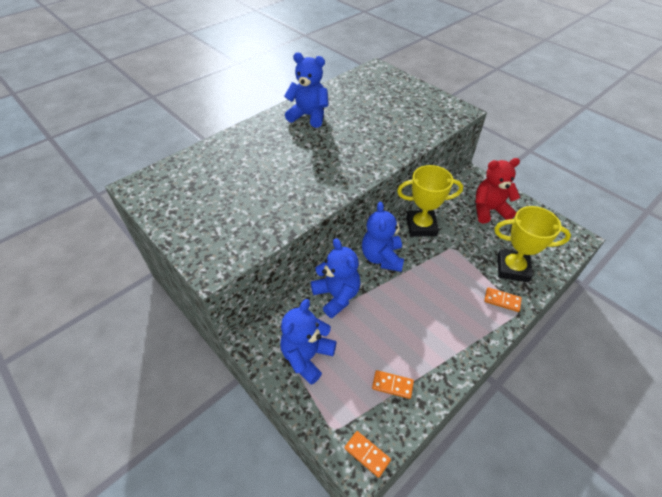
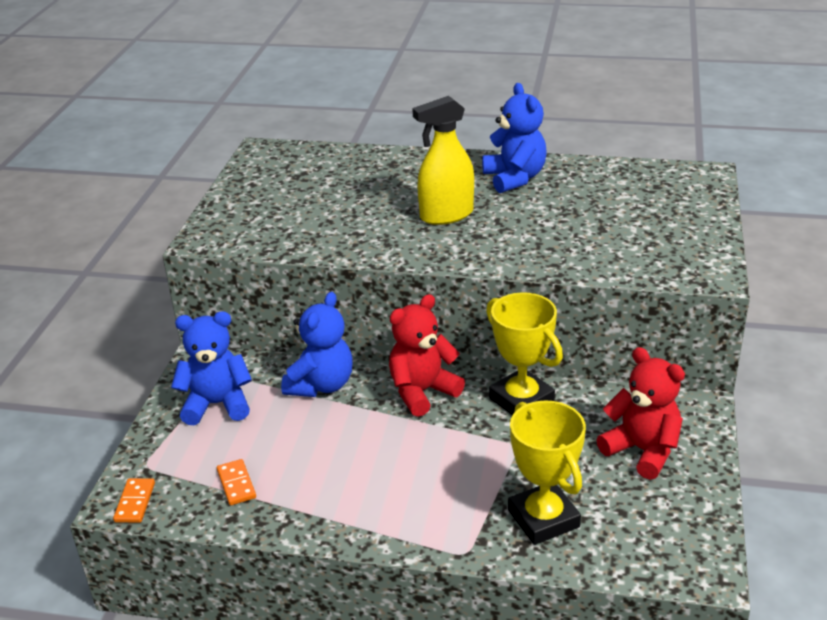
camera: 55 degrees right, 15 degrees down
blue teddy bear [362,202,404,272] -> red teddy bear [389,294,465,417]
orange domino [484,287,522,312] -> none
none -> yellow spray bottle [412,96,474,225]

